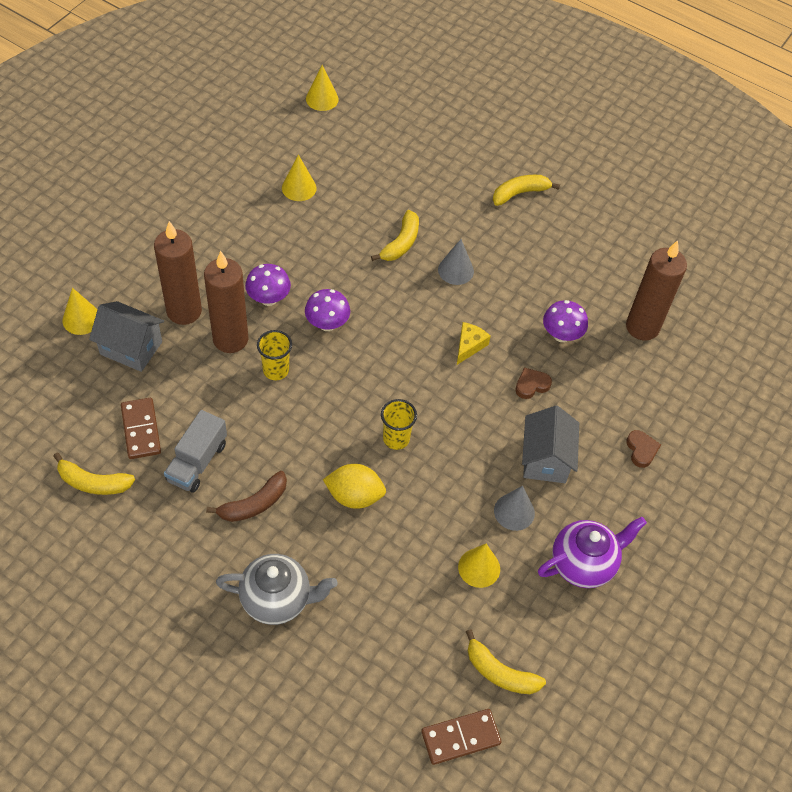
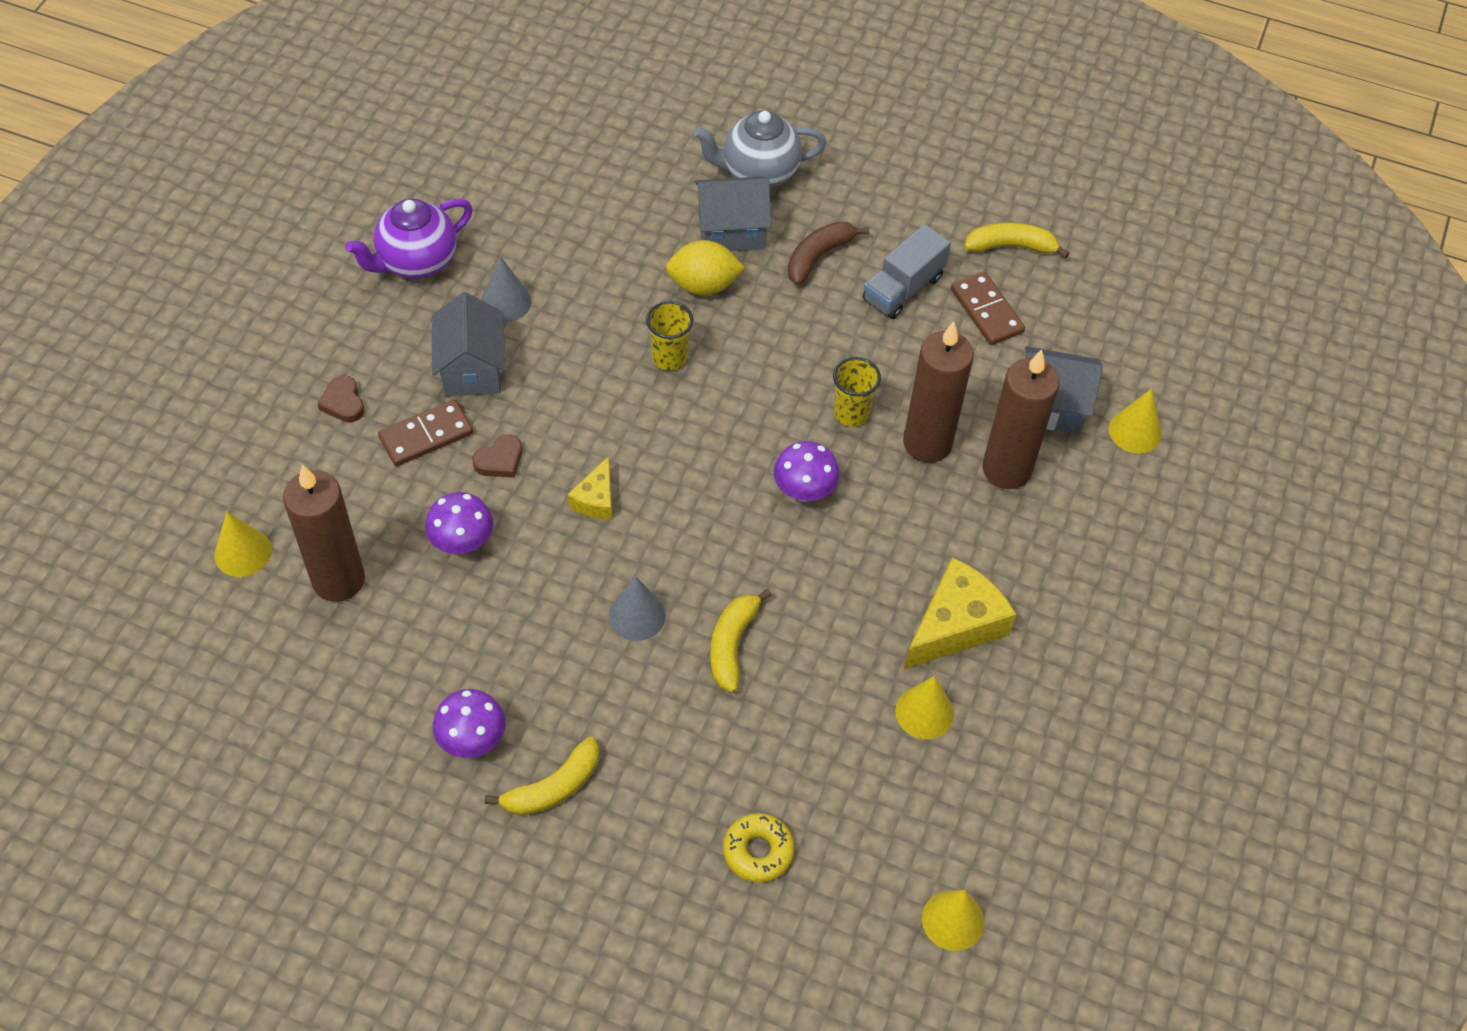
camera: 170 degrees right, 0 degrees up
grey truck [164,410,227,493] -> grey truck turned 150 degrees counterclockwise [863,224,951,319]
purple mushroom [245,264,291,306] -> purple mushroom moved to [433,689,506,758]
brown domino [421,709,502,765] -> brown domino moved to [378,400,473,466]
yellow cone [458,544,500,588] -> yellow cone moved to [215,512,271,577]
yellow banana [466,629,546,694] -> none
none -> grey house [694,176,772,251]
none -> yellow donut [723,813,795,882]
none -> yellow cheese [904,557,1017,669]

